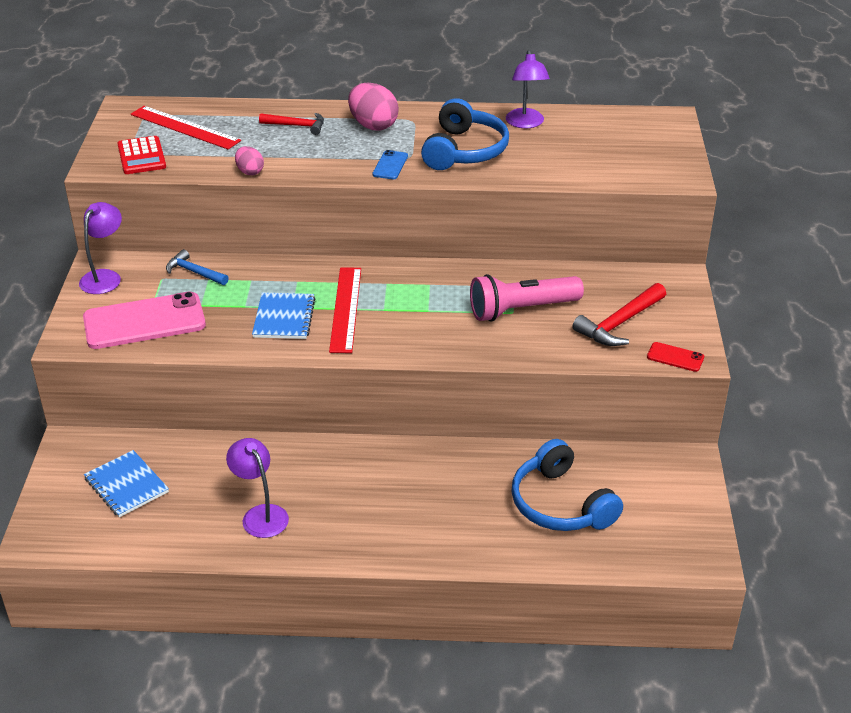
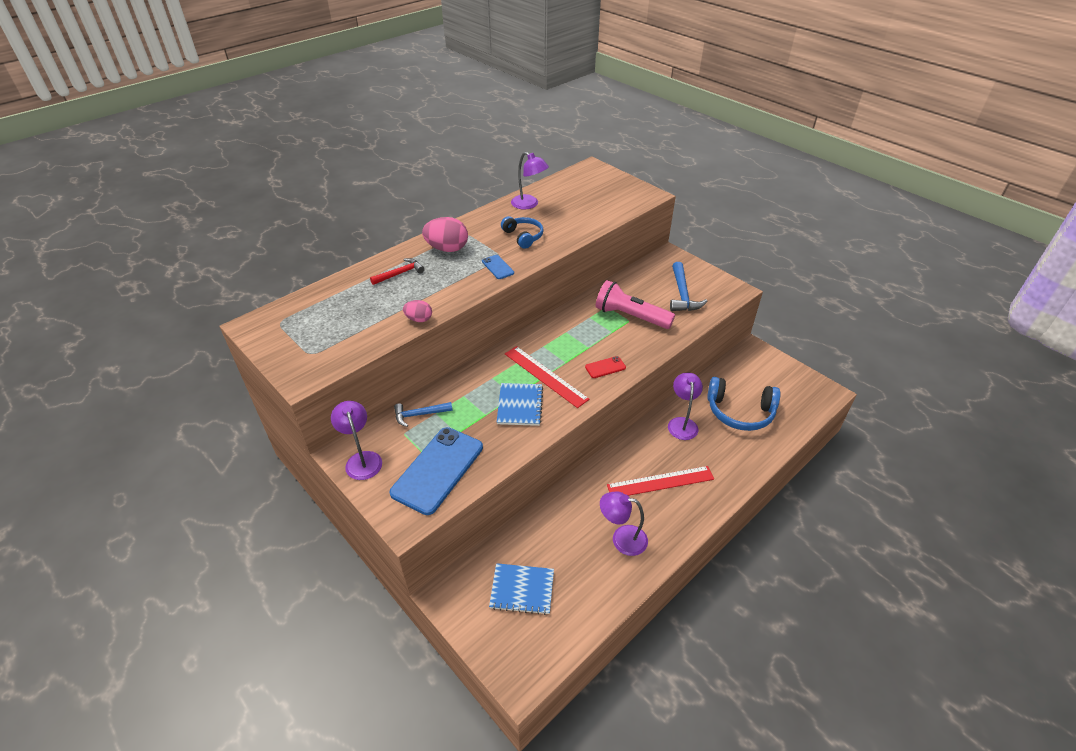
camera: 45 degrees left, 5 degrees up
pink phone [83,292,206,349] -> blue phone [390,427,483,515]
red calculator [118,136,166,174] -> none
red ruler [131,106,241,149] -> red ruler moved to [607,466,714,496]
blue notebook [252,293,316,339] -> blue notebook turned 45 degrees clockwise [497,383,543,426]
blue headphones [421,98,509,170] -> blue headphones [501,216,544,249], size x0.62
pink flashlight [470,274,584,322] -> pink flashlight turned 90 degrees clockwise [596,280,675,329]
red hammer [572,283,666,346] -> blue hammer [670,262,708,311]
red phone [647,342,704,372] -> red phone moved to [585,356,626,378]
none -> purple lamp [668,373,703,440]

